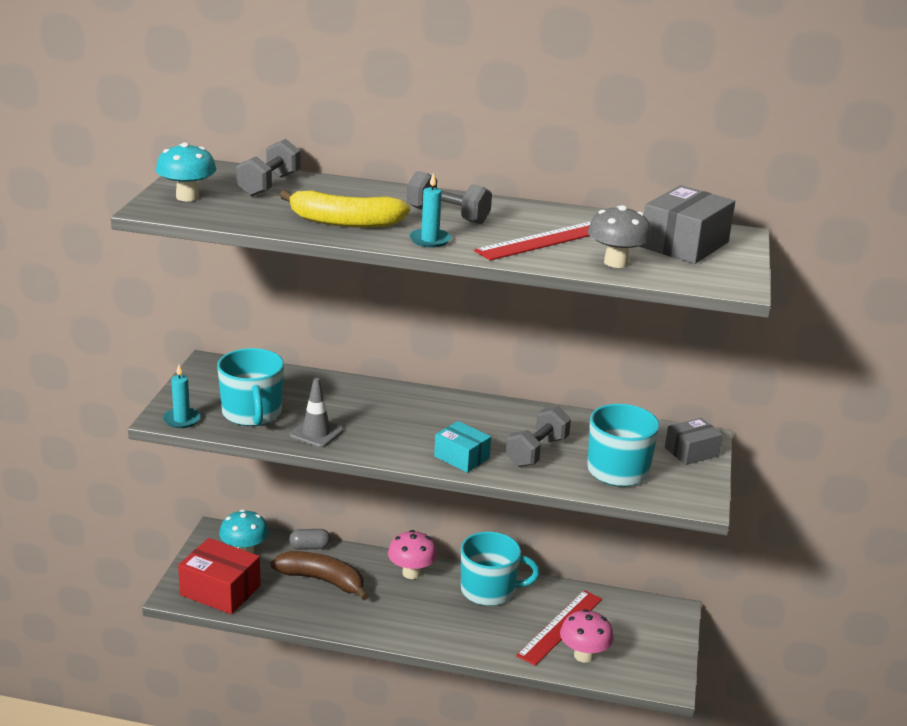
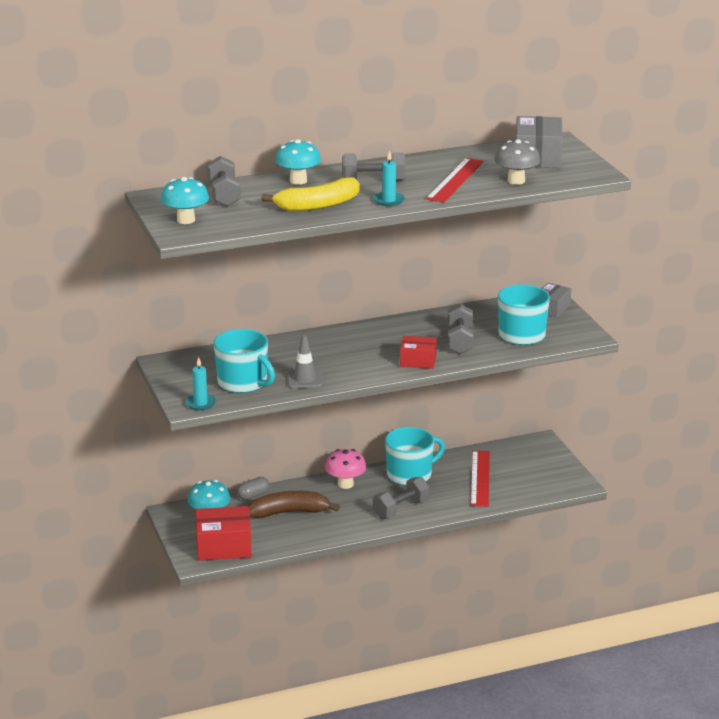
camera: 30 degrees left, 0 degrees up
turquoise box [434,421,491,473] -> red box [400,336,437,369]
pink mushroom [560,609,614,663] -> none
none -> turquoise mushroom [275,139,321,185]
none -> grey dumbbell [373,477,430,519]

